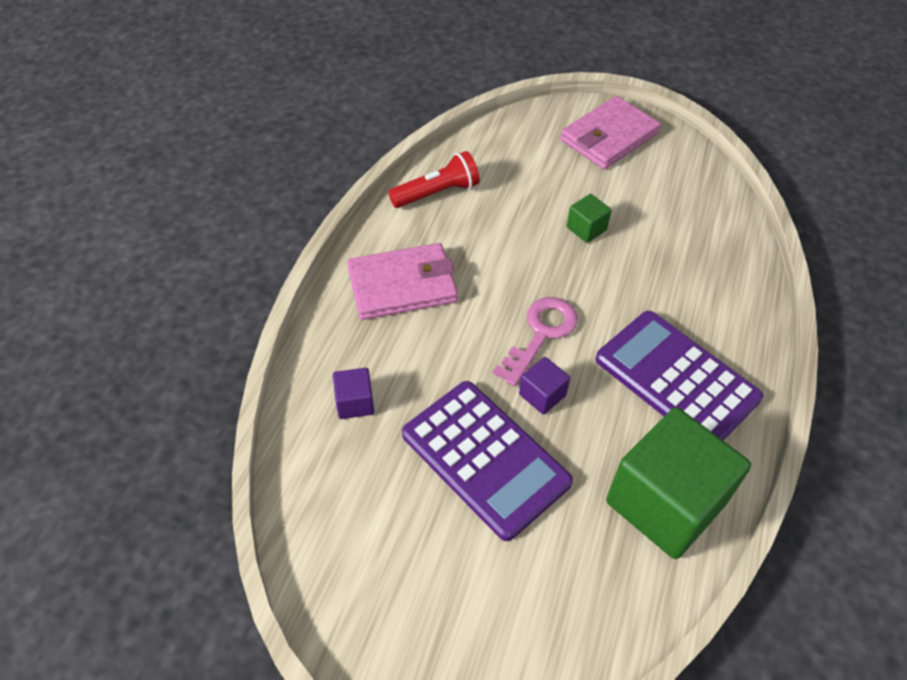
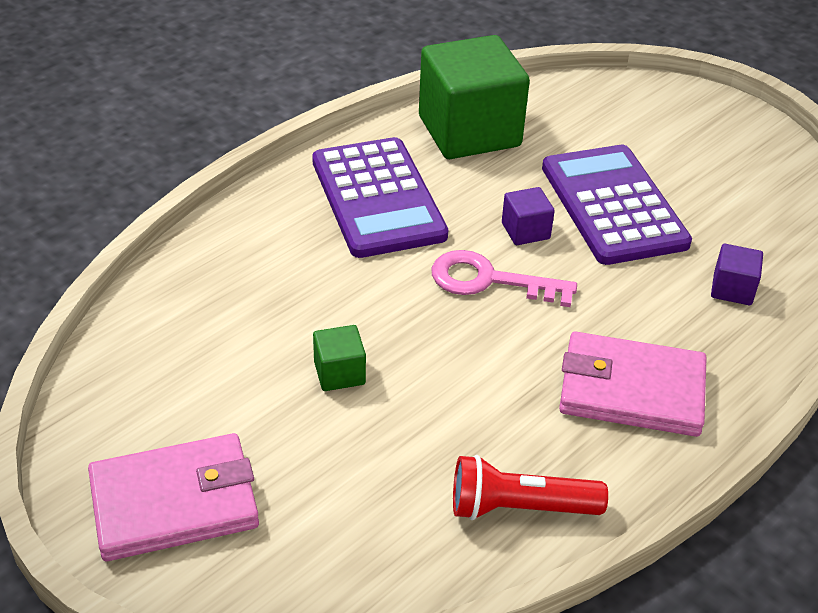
camera: 155 degrees left, 10 degrees down
pink key [493,297,578,386] -> pink key turned 45 degrees clockwise [432,250,577,307]

